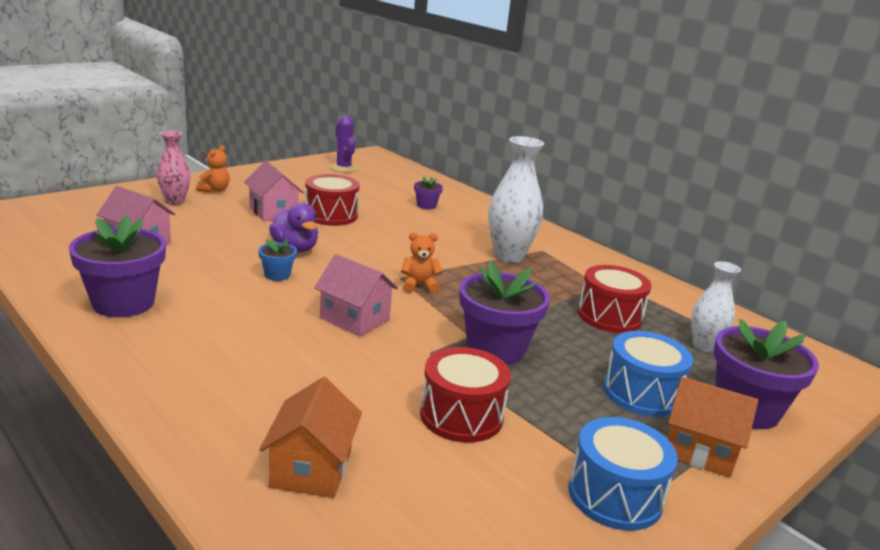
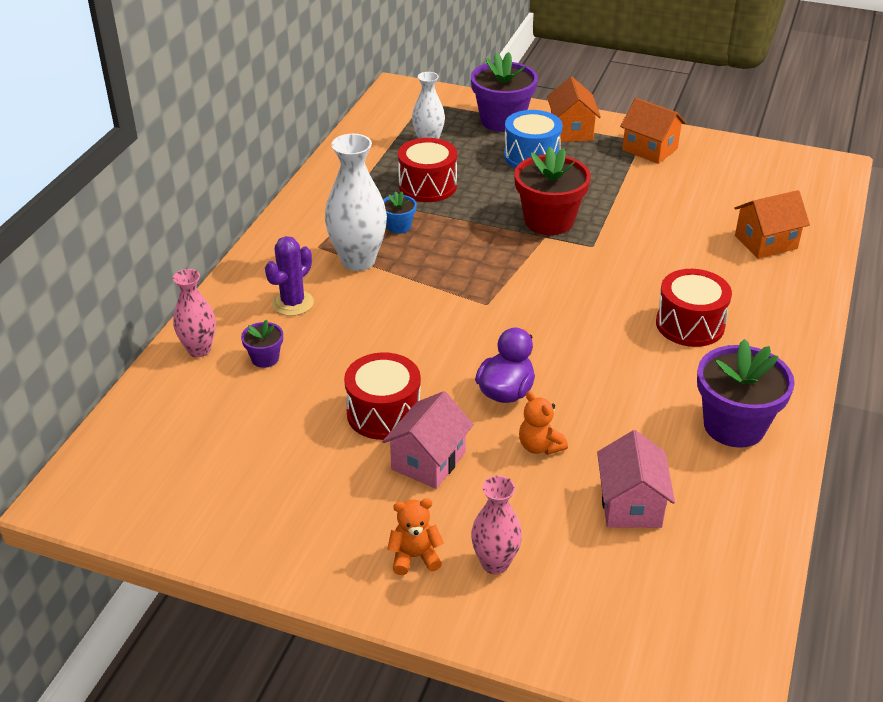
camera: 115 degrees left, 15 degrees up
blue flower pot [258,238,297,281] -> blue flower pot moved to [383,191,417,234]
pink house [314,254,398,336] -> none
purple cactus [330,116,358,172] -> purple cactus moved to [265,236,314,316]
orange teddy bear [401,232,443,293] -> orange teddy bear moved to [519,391,568,455]
red drum [420,347,511,443] -> red drum moved to [656,269,732,347]
purple flower pot [459,261,550,365] -> red flower pot [514,147,591,235]
blue drum [568,417,678,531] -> orange house [620,98,686,164]
none -> pink vase [173,269,216,357]

